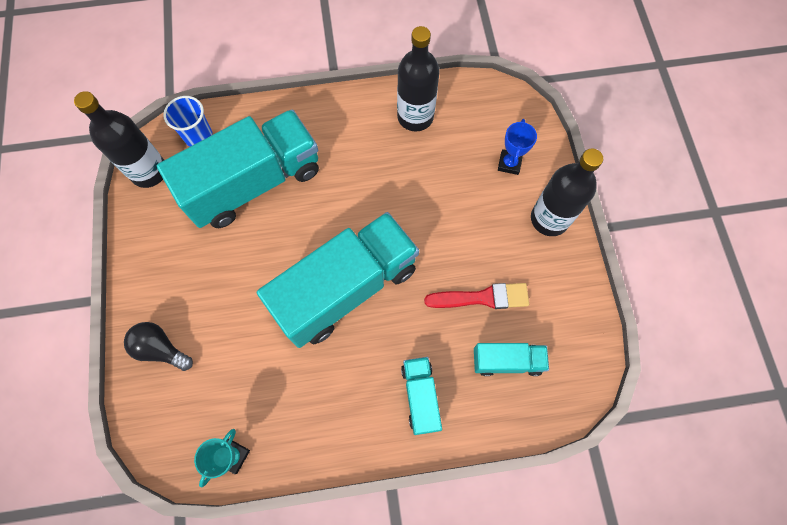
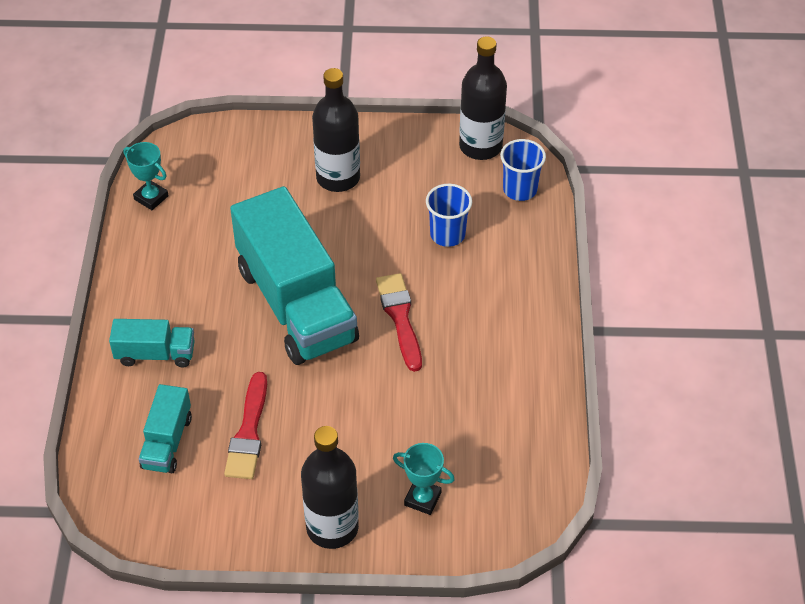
camera: 100 degrees right, 20 degrees down
black light bulb [124,322,193,371] -> none
turquoise truck [157,109,319,228] -> blue cup [426,184,472,247]
black bottle [397,26,440,131] -> black bottle moved to [312,68,360,192]
blue trophy [498,119,537,175] -> turquoise trophy [393,443,455,515]
none -> red brush [376,273,422,372]

